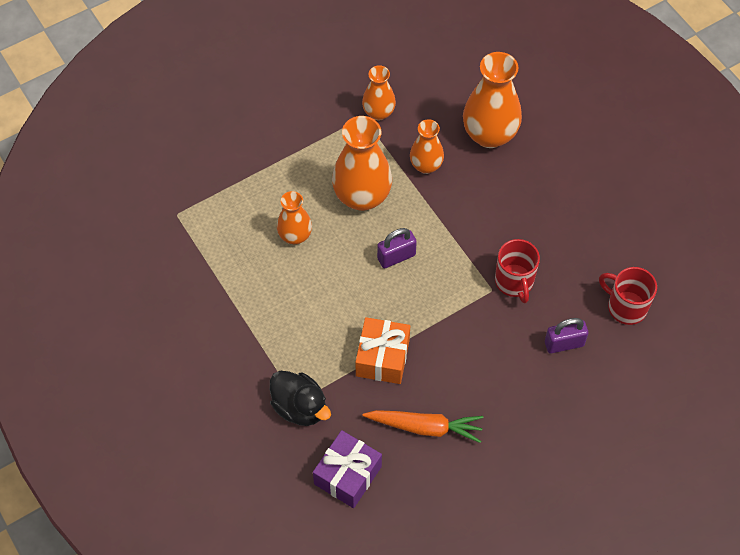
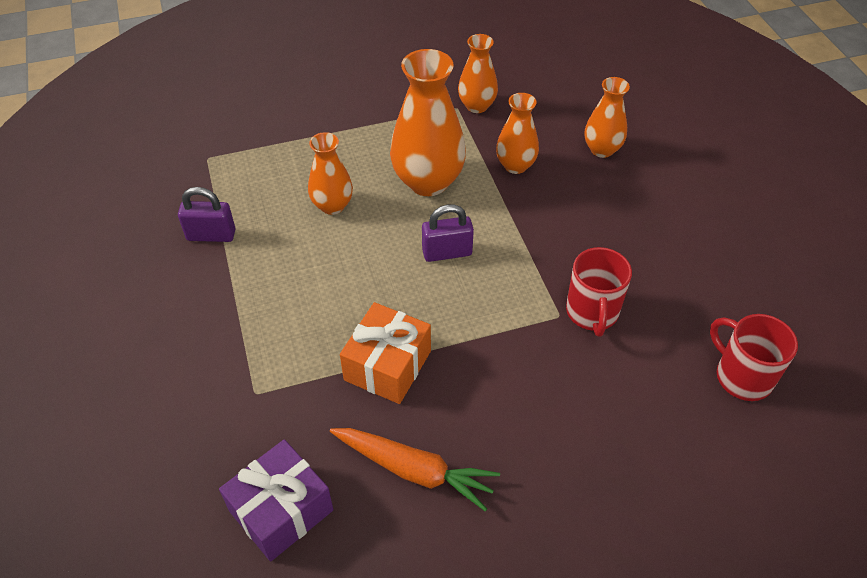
camera: 15 degrees right, 10 degrees down
black duck [270,371,331,426] -> none
orange vase [463,52,522,148] -> orange vase [585,77,630,158], size x0.58
purple padlock [545,318,588,354] -> purple padlock moved to [178,187,235,242]

